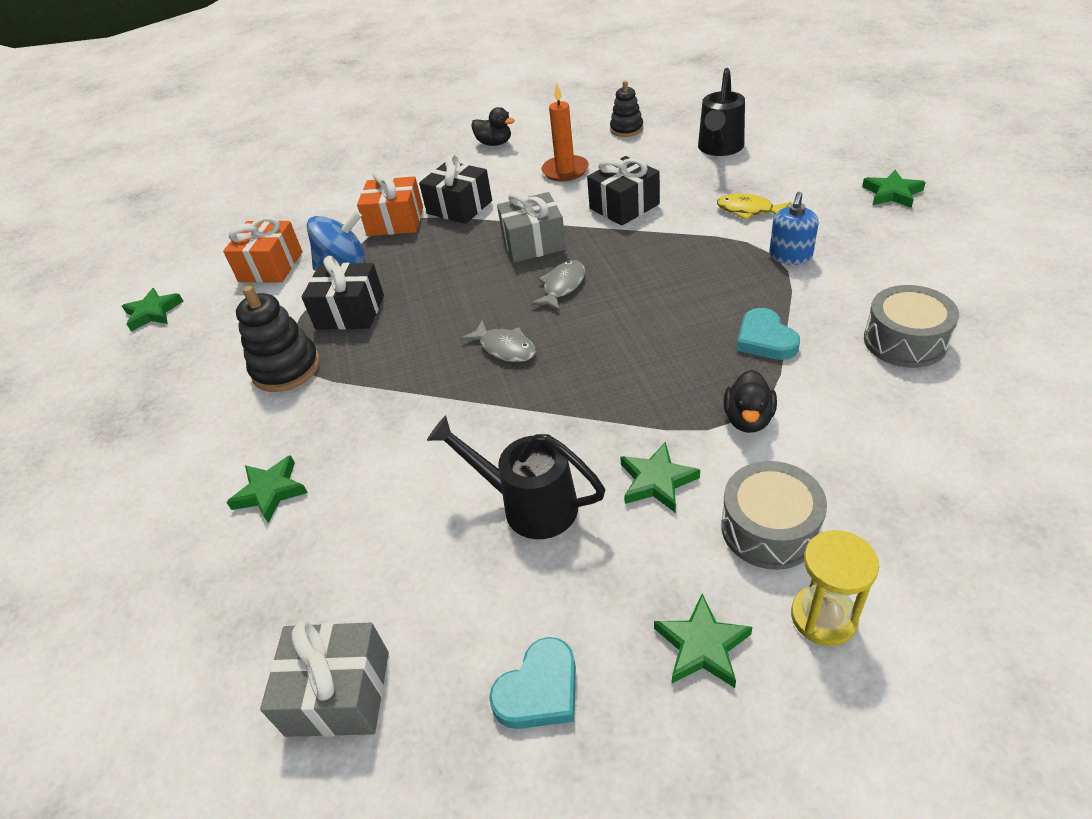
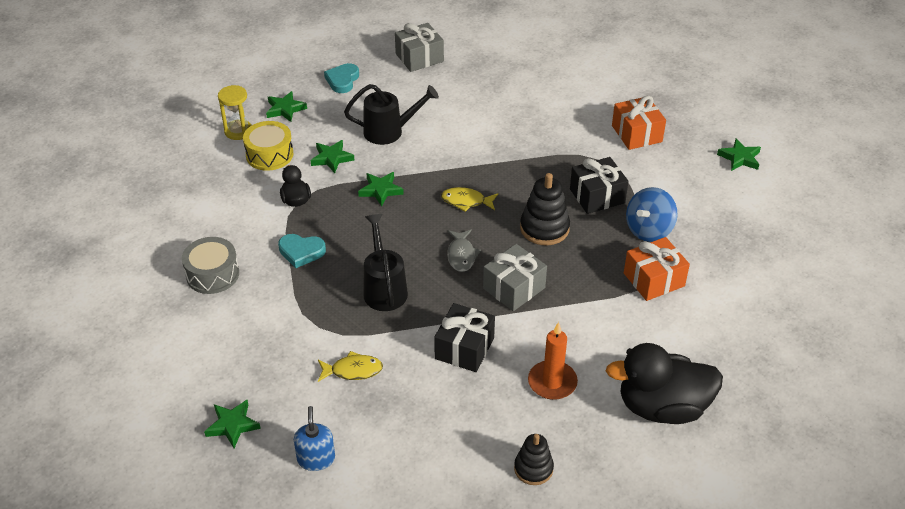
camera: 145 degrees right, 0 degrees up
orange gift [223,217,302,283] -> orange gift moved to [612,96,666,150]
green star [226,455,308,523] -> green star moved to [358,172,404,207]
black stacking toy [236,286,320,392] -> black stacking toy moved to [520,173,570,246]
black gift [419,154,492,224] -> none
grey fish [460,320,536,362] -> yellow fish [441,187,498,212]
black duck [471,107,515,146] -> black duck [606,343,723,424], size x2.06
black watering can [698,68,745,156] -> black watering can moved to [364,214,408,311]
grey drum [721,461,827,570] -> yellow drum [243,121,294,171]
turquoise heart [737,308,800,360] -> turquoise heart turned 150 degrees clockwise [278,234,326,268]
blue soap dispenser [769,192,818,265] -> blue soap dispenser moved to [294,406,335,471]

